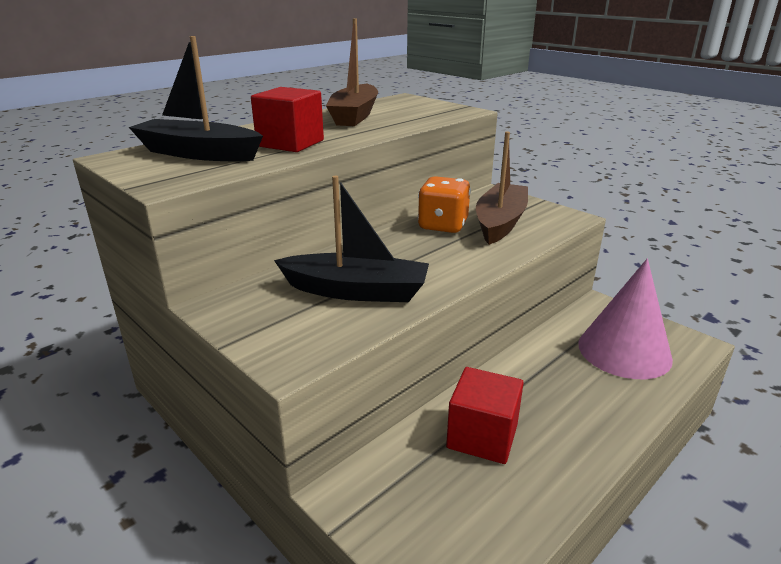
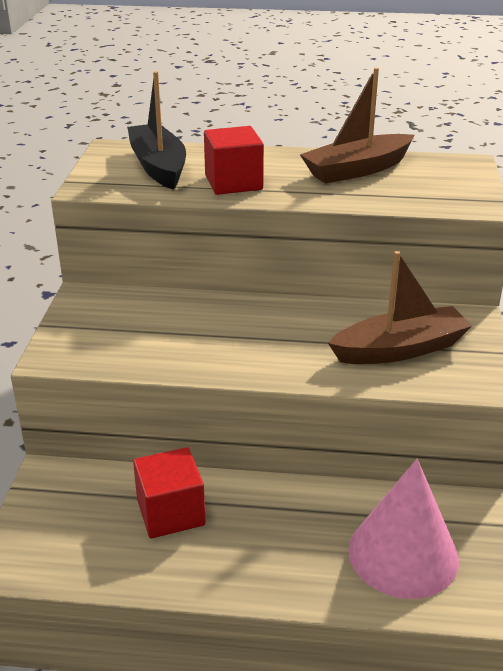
camera: 50 degrees right, 5 degrees up
black boat [274,176,429,302] -> none
orange dice [418,176,471,233] -> none

